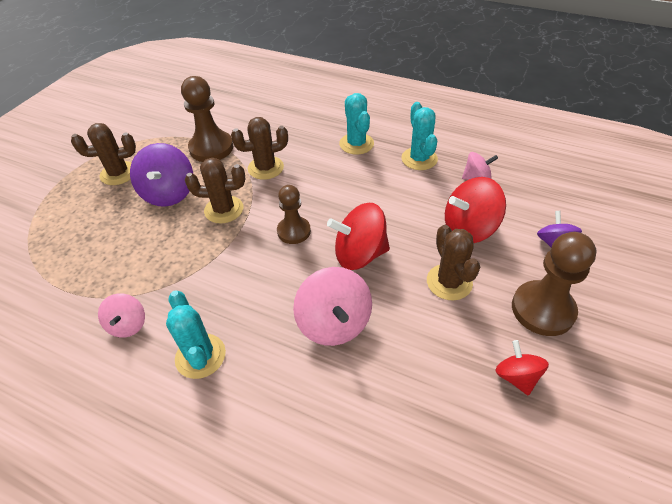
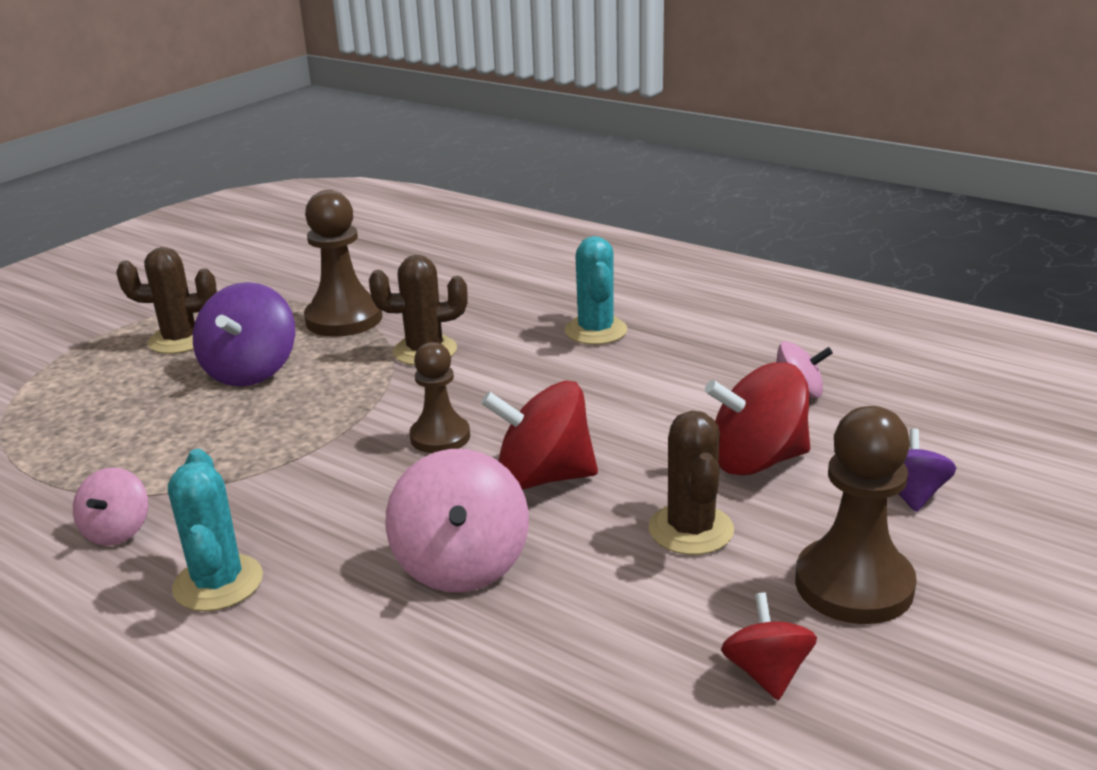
camera: 10 degrees right, 20 degrees down
brown cactus [185,158,245,223] -> none
turquoise cactus [401,102,438,170] -> none

